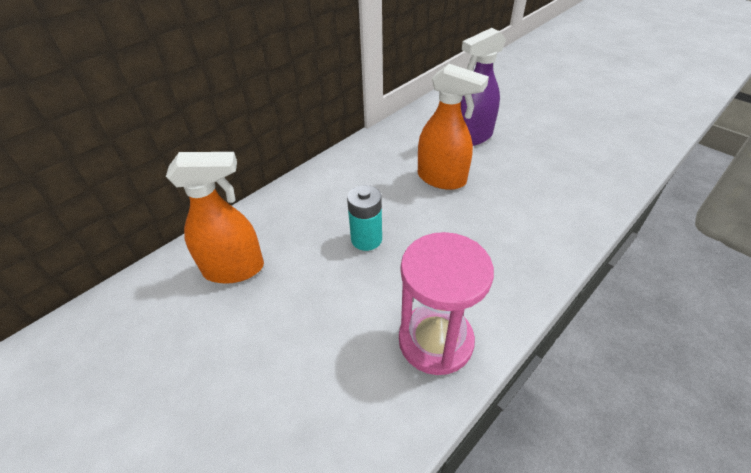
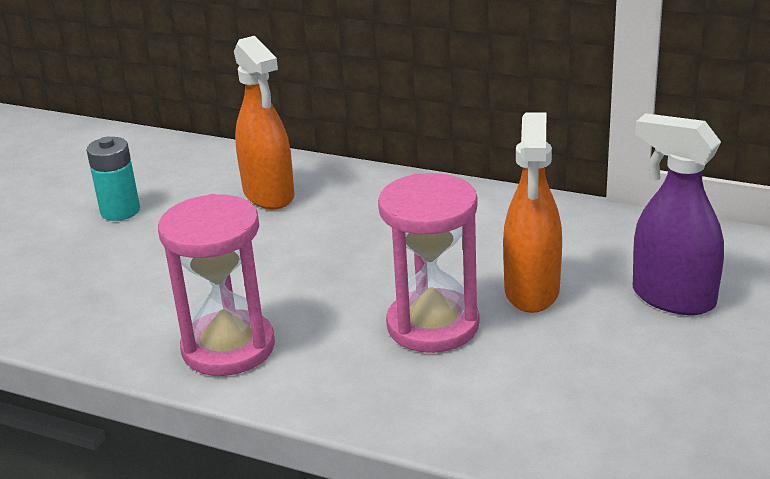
camera: 70 degrees right, 15 degrees down
turquoise battery [347,185,382,251] -> turquoise battery moved to [86,137,140,221]
none -> pink hourglass [378,173,479,353]

